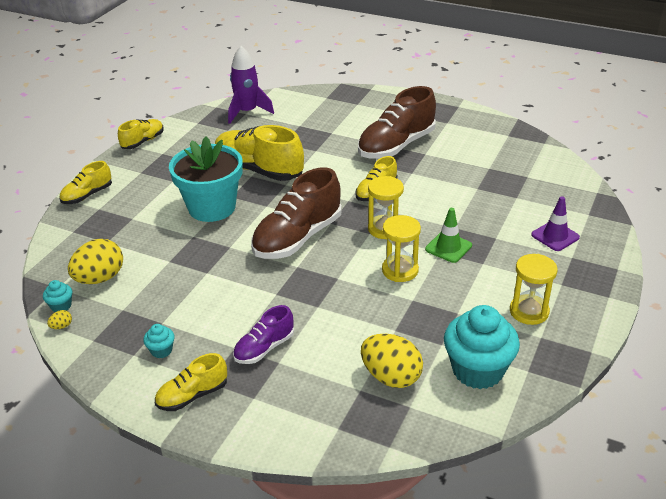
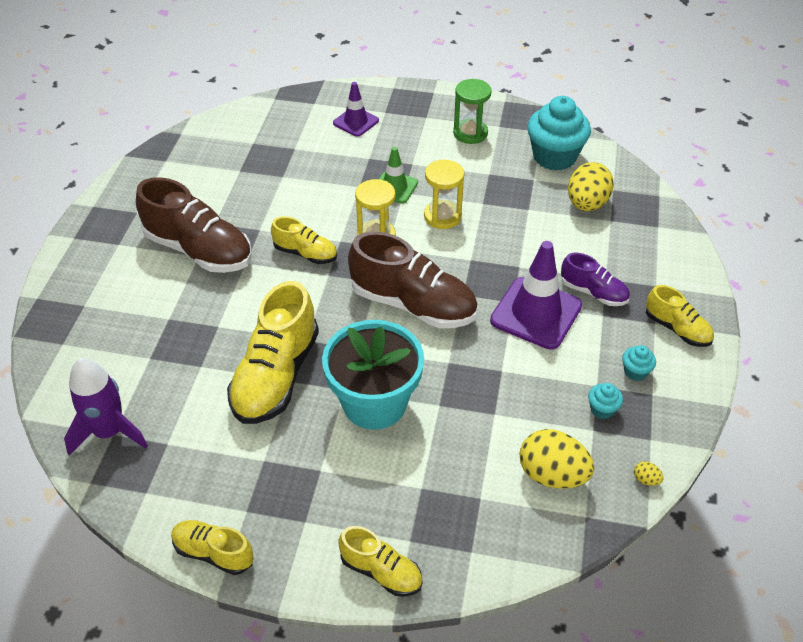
camera: 105 degrees left, 10 degrees up
turquoise cupcake [43,280,72,312] -> turquoise cupcake moved to [588,383,623,419]
yellow hourglass [510,254,558,325] -> green hourglass [453,79,492,144]
none -> purple traffic cone [490,241,582,350]

